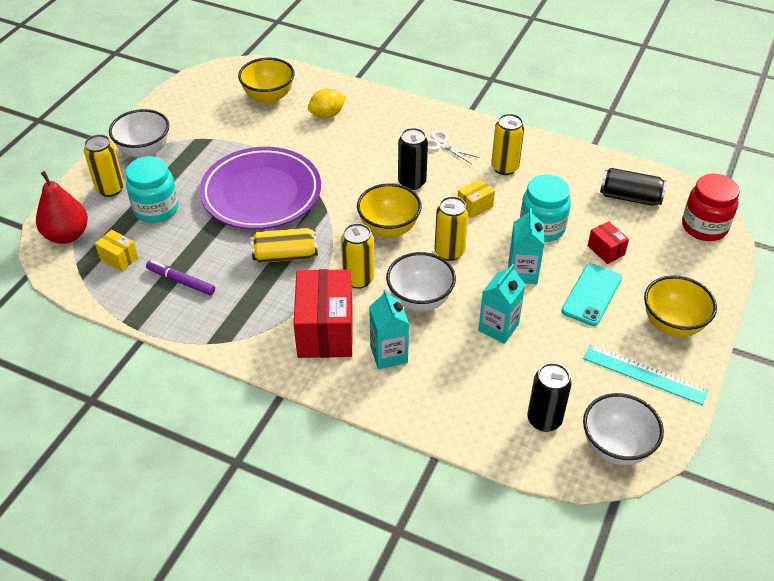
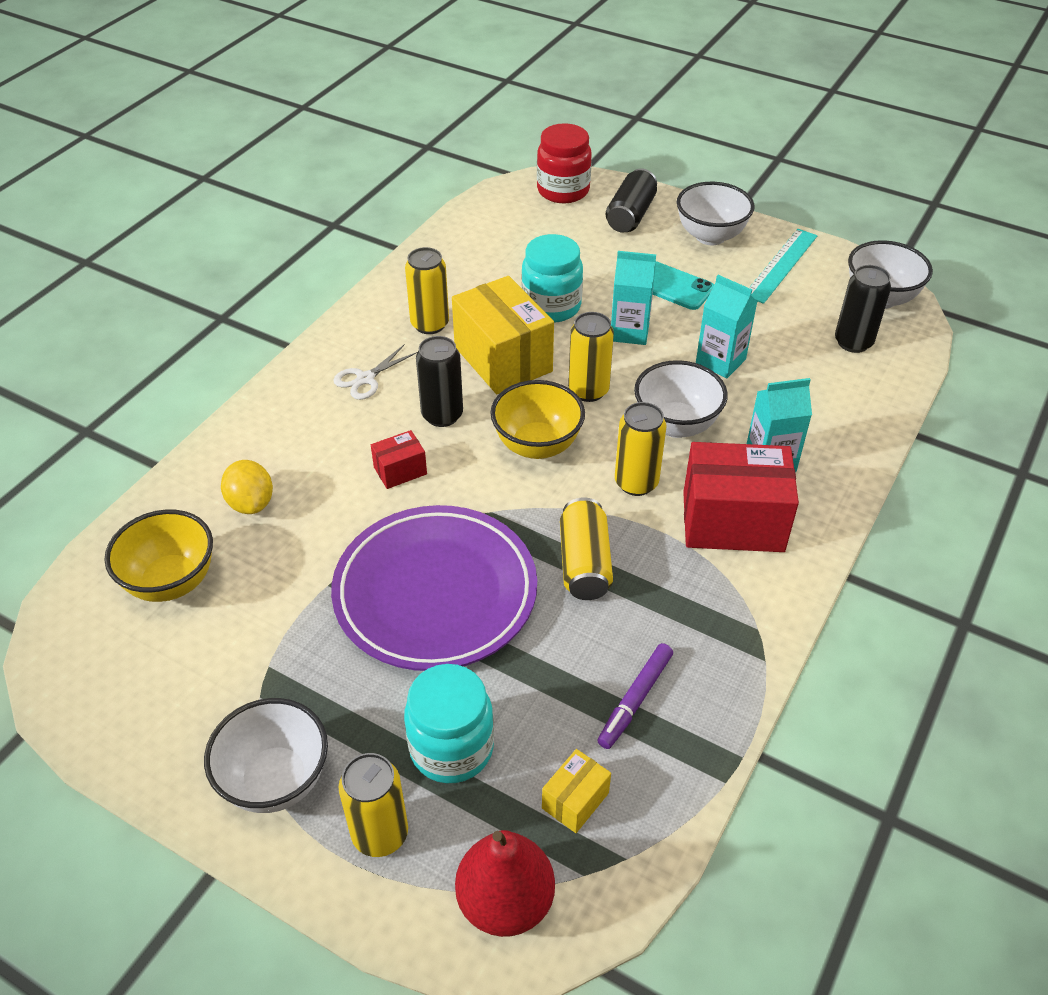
camera: 85 degrees left, 0 degrees up
yellow box [458,179,495,218] -> yellow box [452,276,554,394], size x2.12
red box [588,221,629,264] -> red box moved to [371,430,427,489]
black can [600,168,667,206] -> black can moved to [606,169,657,232]
yellow bowl [644,275,717,337] -> white bowl [677,182,755,245]

